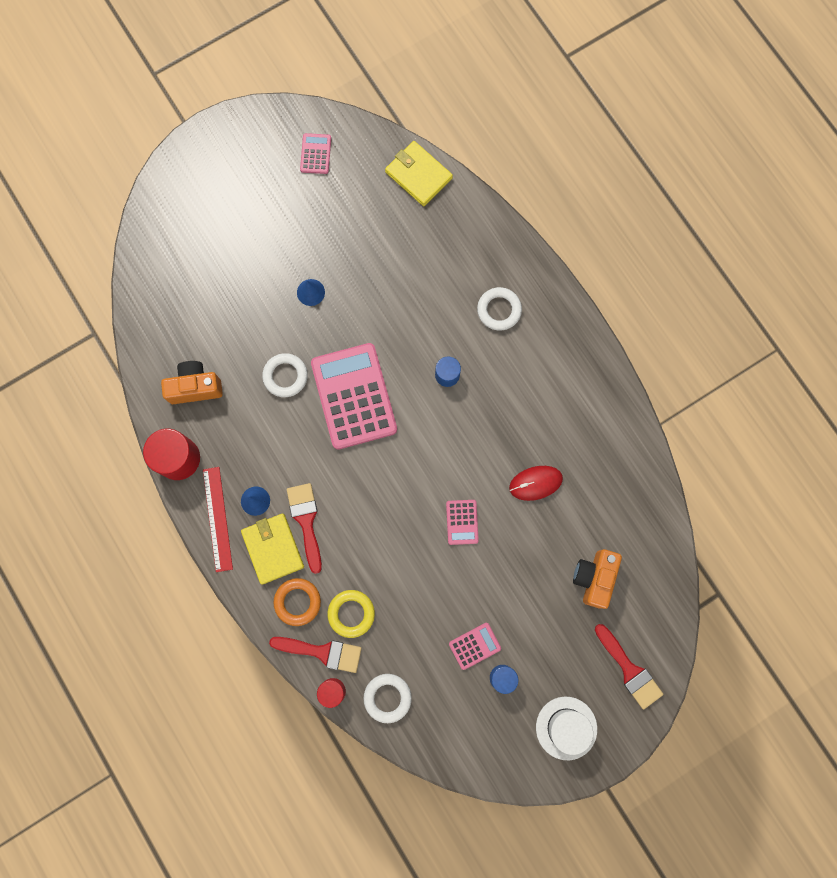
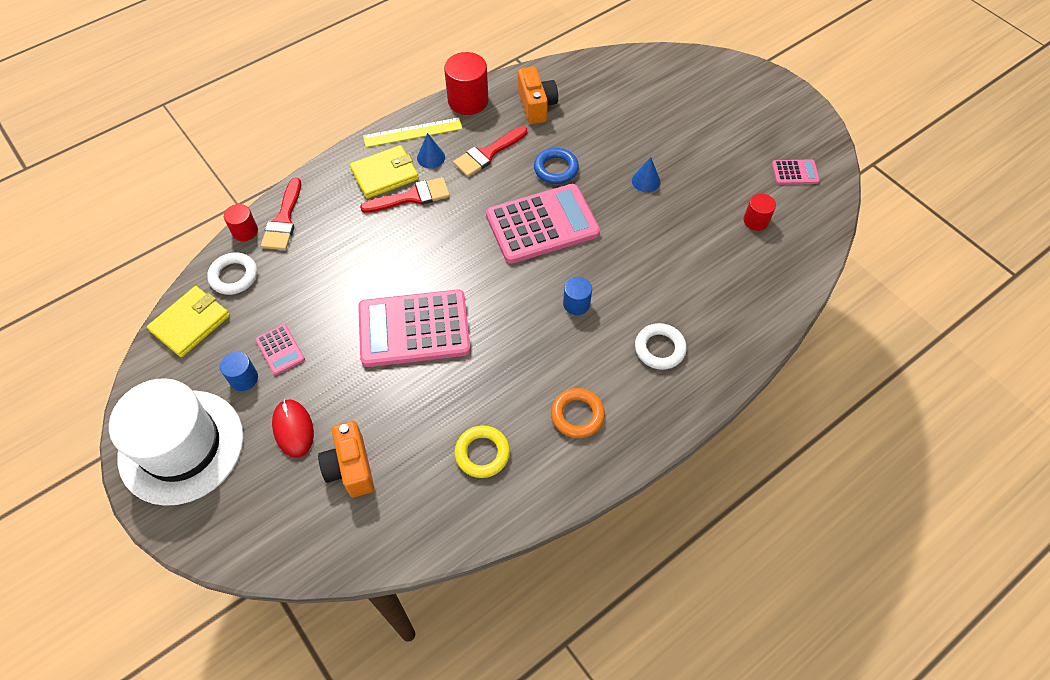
camera: 85 degrees right, 20 degrees down
red ruler [203,467,233,572] -> yellow ruler [363,117,462,147]
white ring [262,353,308,397] -> blue ring [534,148,579,184]
orange ring [274,578,321,626] -> orange ring moved to [551,388,605,438]
yellow ring [327,590,375,638] -> yellow ring moved to [454,425,510,478]
yellow wallet [385,141,453,206] -> yellow wallet moved to [147,286,230,357]
pink calculator [446,500,479,545] -> pink calculator [358,289,471,367], size x2.24
red mouse [509,466,563,501] -> red mouse moved to [272,399,314,458]
white hat [536,697,597,760] -> white hat [109,378,244,506], size x1.75
orange camera [573,549,622,609] -> orange camera turned 120 degrees counterclockwise [318,421,374,497]
red brush [595,624,663,709] -> red brush moved to [453,126,527,177]
none -> red cylinder [743,193,776,231]

